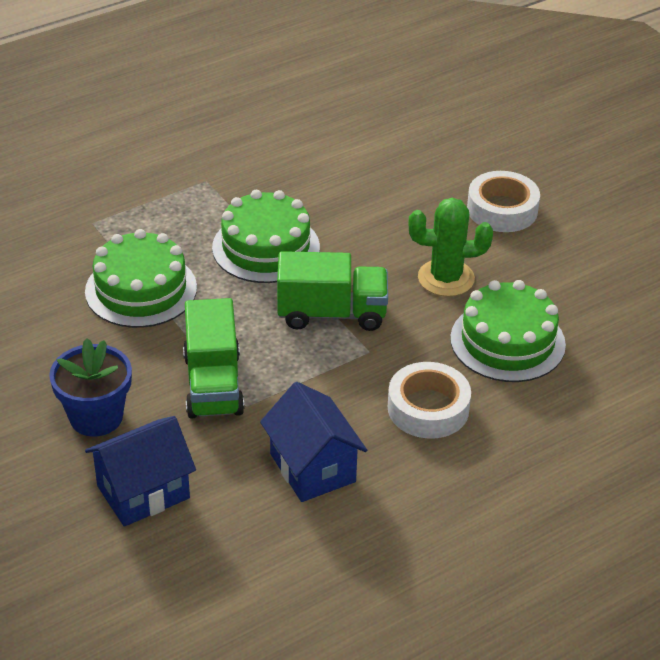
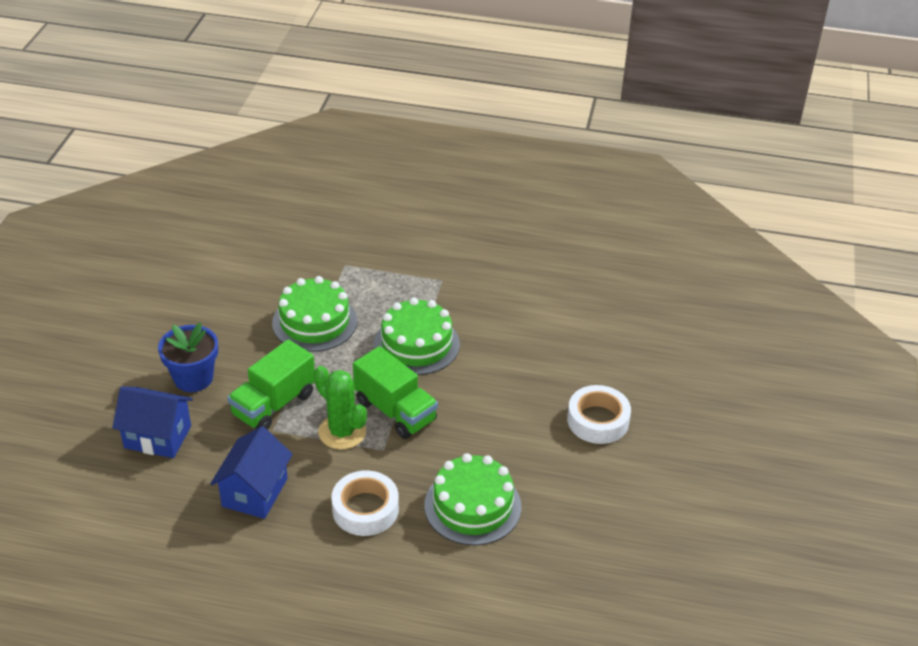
camera: 45 degrees right, 0 degrees up
green cactus [408,198,493,297] -> green cactus moved to [314,366,367,450]

